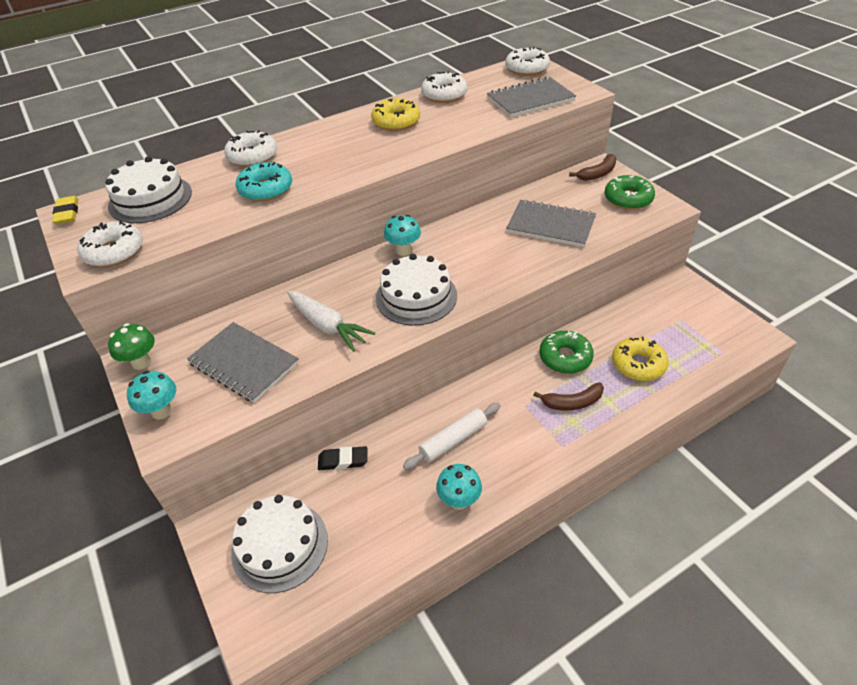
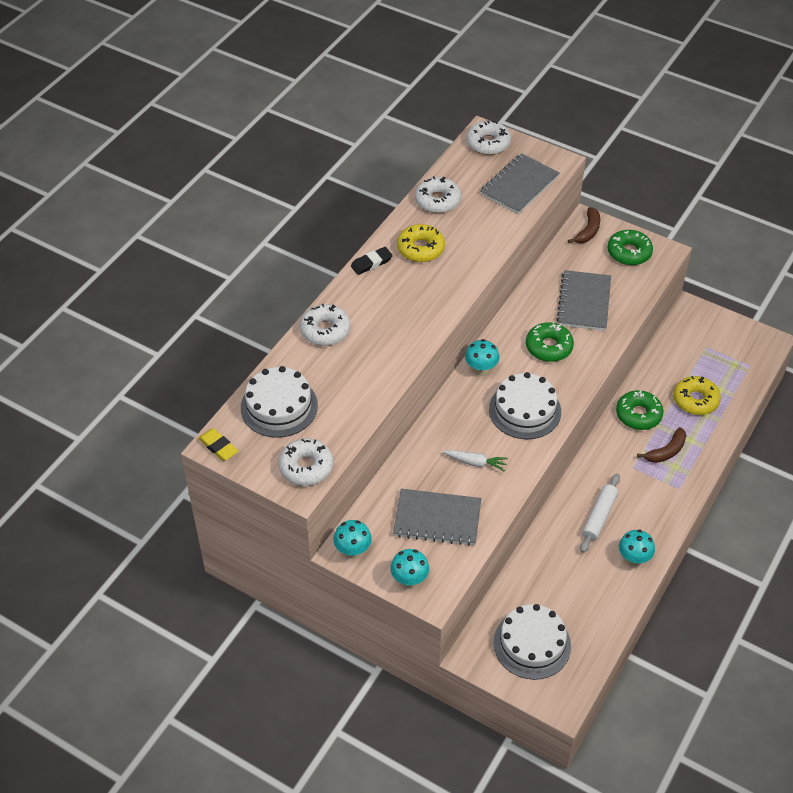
camera: 30 degrees left, 5 degrees up
green mushroom [108,323,155,370] -> turquoise mushroom [333,520,372,558]
turquoise donut [235,162,292,202] -> none
white carrot [287,291,375,352] -> white carrot [443,450,508,472], size x0.64
black eraser [318,446,368,470] -> black eraser moved to [351,247,393,275]
grey notebook [506,199,596,247] -> grey notebook turned 75 degrees counterclockwise [557,270,611,331]
none -> green donut [526,323,574,362]

